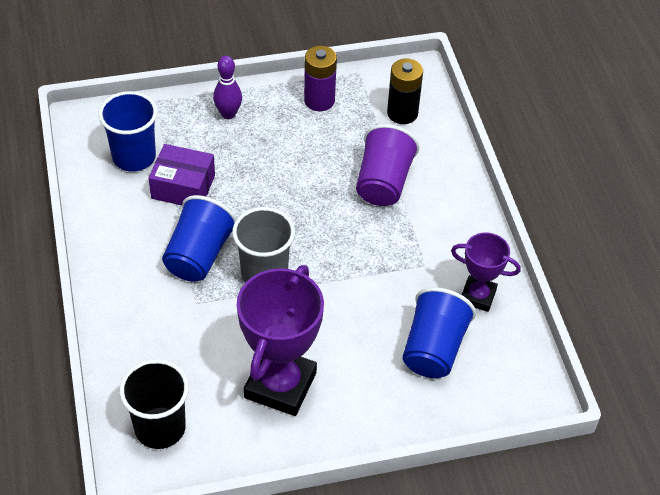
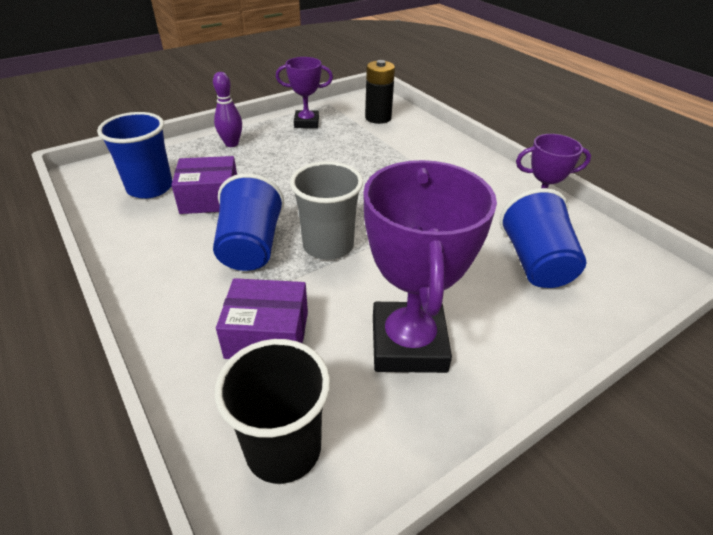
camera: 20 degrees left, 10 degrees down
purple battery [304,46,337,111] -> purple trophy [276,57,333,128]
purple cup [356,124,420,206] -> none
none -> purple box [216,278,308,359]

